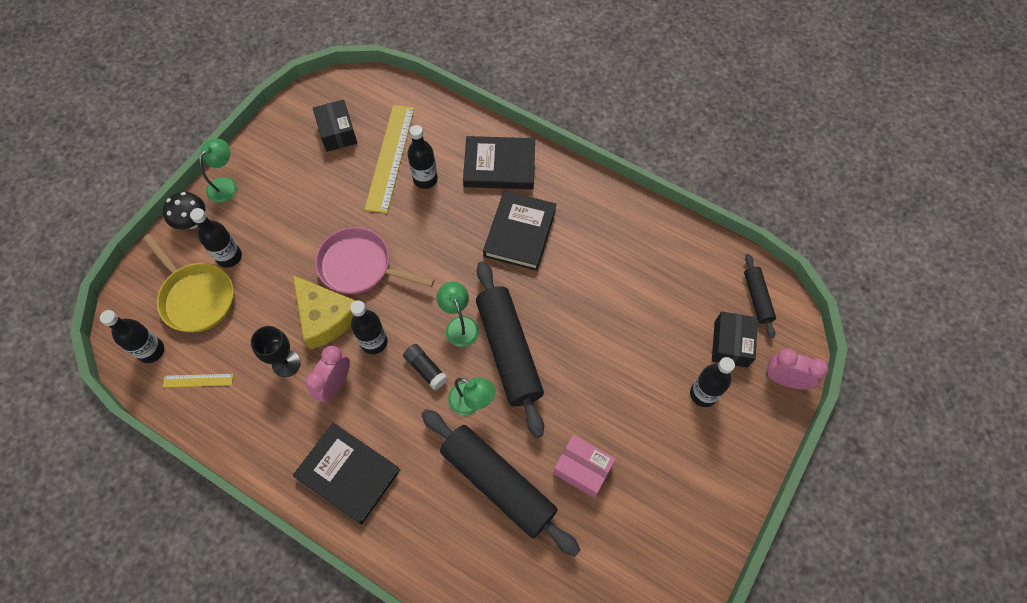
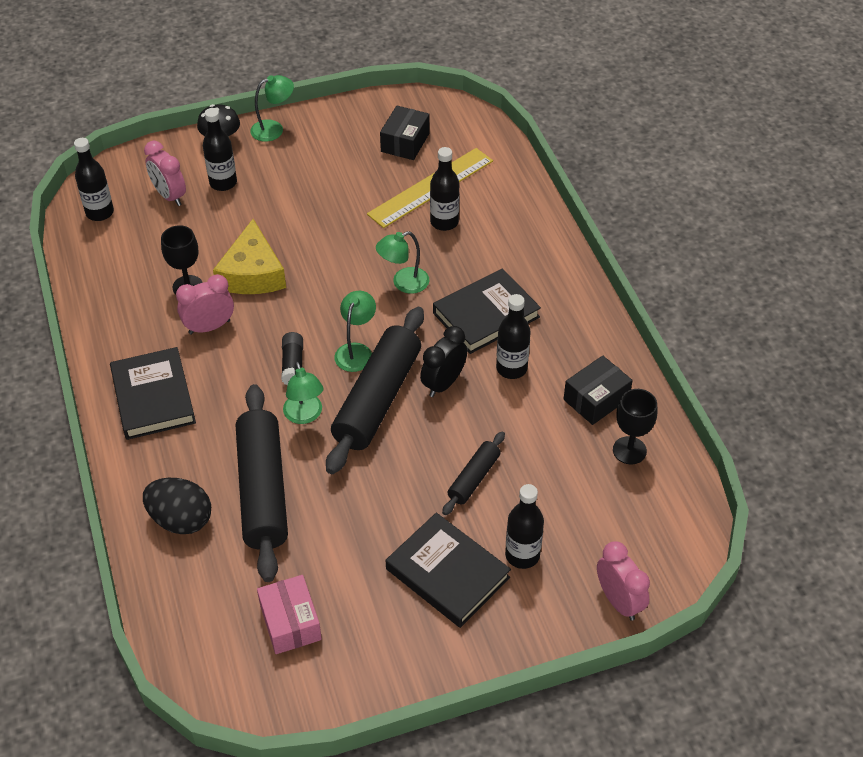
camera: 40 degrees right, 15 degrees down
yellow pan [143,234,234,332] -> pink clock [144,141,186,206]
yellow ruler [163,374,233,388] -> none
pink pan [315,227,435,294] -> none
black bottle [350,300,388,354] -> black bottle moved to [496,294,531,379]
black book [463,136,535,189] -> black book moved to [386,513,511,628]
pink box [553,435,616,498] -> pink box moved to [257,575,322,654]
black box [712,312,758,368] -> black box moved to [563,356,633,425]
black rolling pin [744,254,776,338] -> black rolling pin moved to [442,431,505,515]
none -> black egg [143,478,211,534]
none -> green lamp [376,231,429,294]
none -> black clock [420,326,467,397]
none -> black goblet [613,389,658,465]

